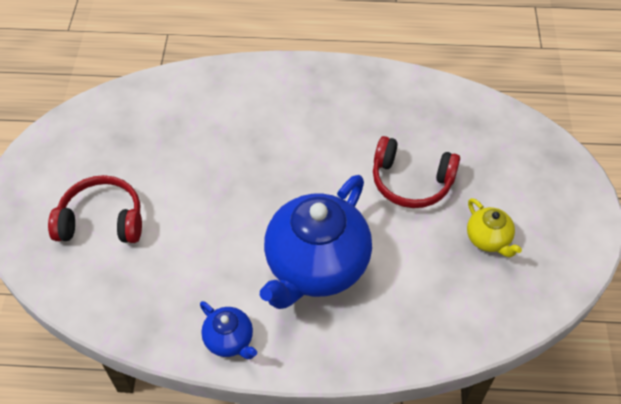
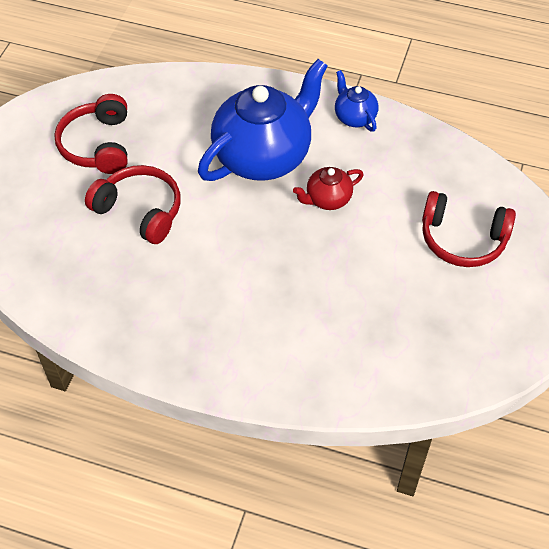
camera: 165 degrees left, 0 degrees up
yellow teapot [467,198,522,257] -> red headphones [54,94,127,174]
none -> red teapot [293,167,364,210]

